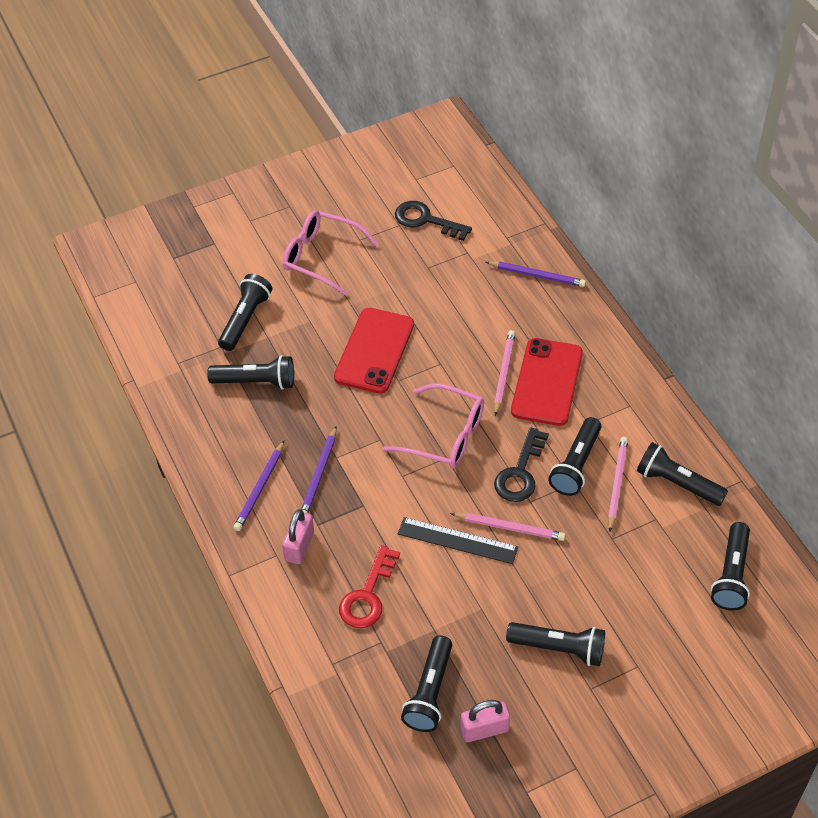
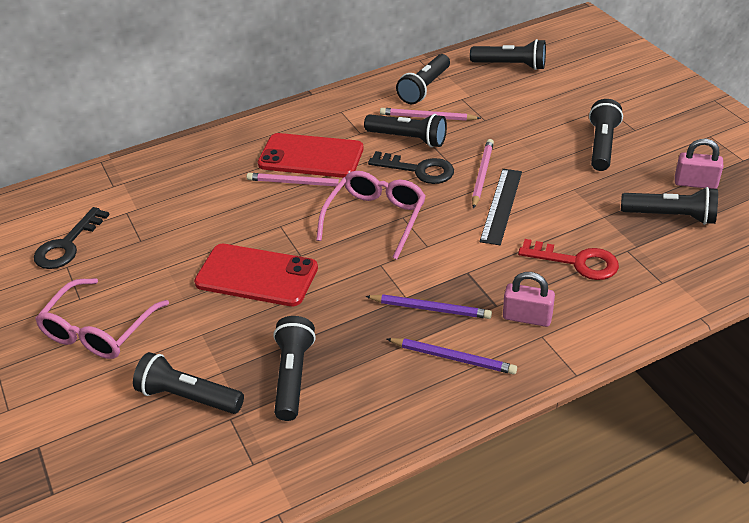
camera: 90 degrees left, 10 degrees down
pink padlock [461,700,510,742] -> pink padlock turned 60 degrees counterclockwise [675,139,723,189]
purple pencil [486,261,586,287] -> none

